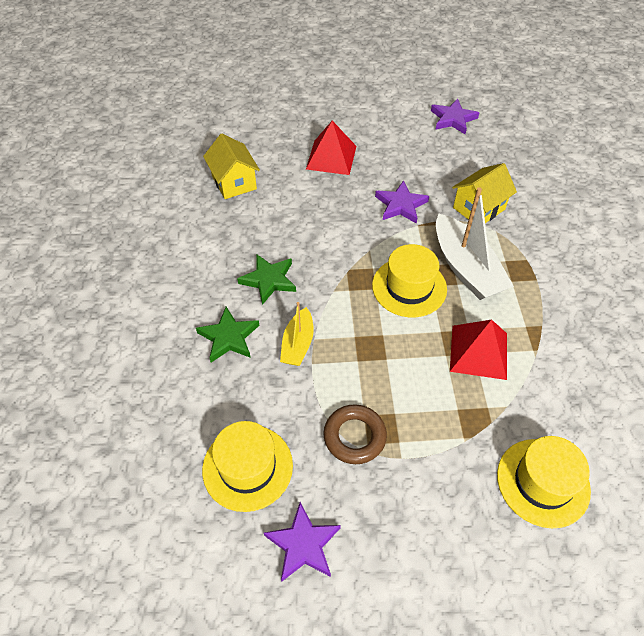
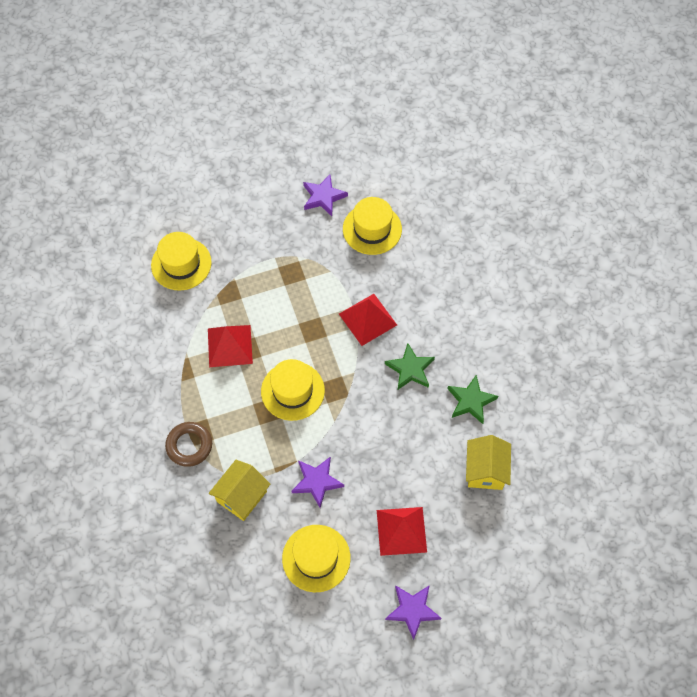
camera: 165 degrees right, 10 degrees up
green star [196,307,260,362] -> green star moved to [447,375,498,424]
yellow house [203,134,260,199] -> yellow house turned 45 degrees clockwise [466,435,511,490]
yellow boat [280,302,314,366] -> red pyramid [339,294,397,346]
brown ring [323,404,387,464] -> brown ring moved to [165,422,212,467]
purple star [431,99,479,134] -> purple star moved to [385,585,441,640]
white boat [436,187,514,300] -> none
none -> yellow hat [282,525,351,592]

